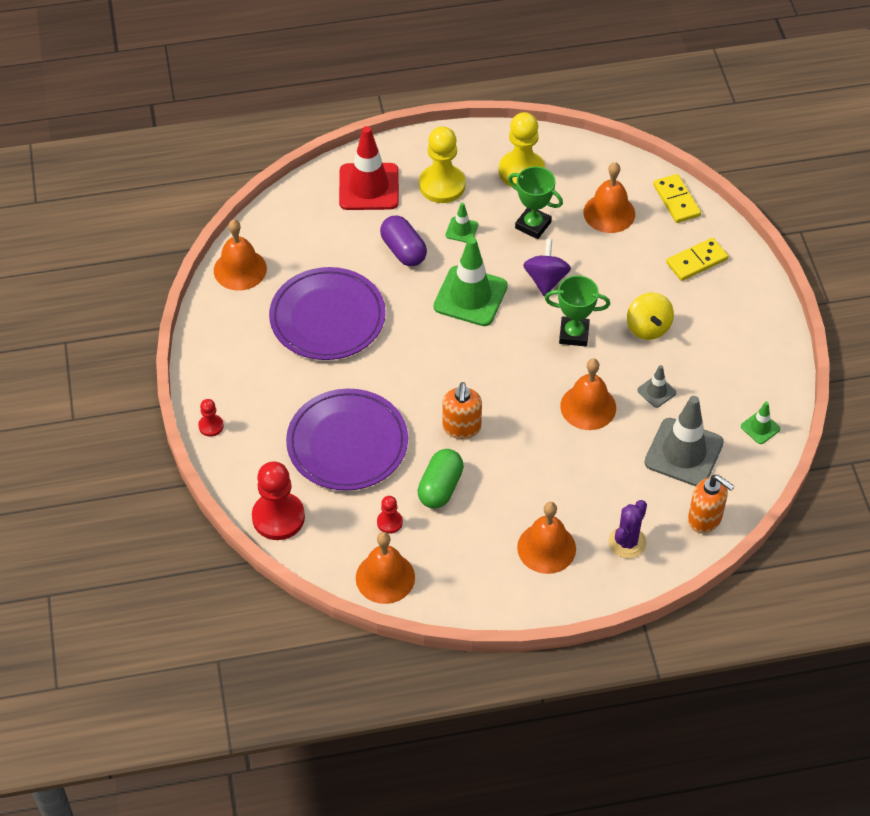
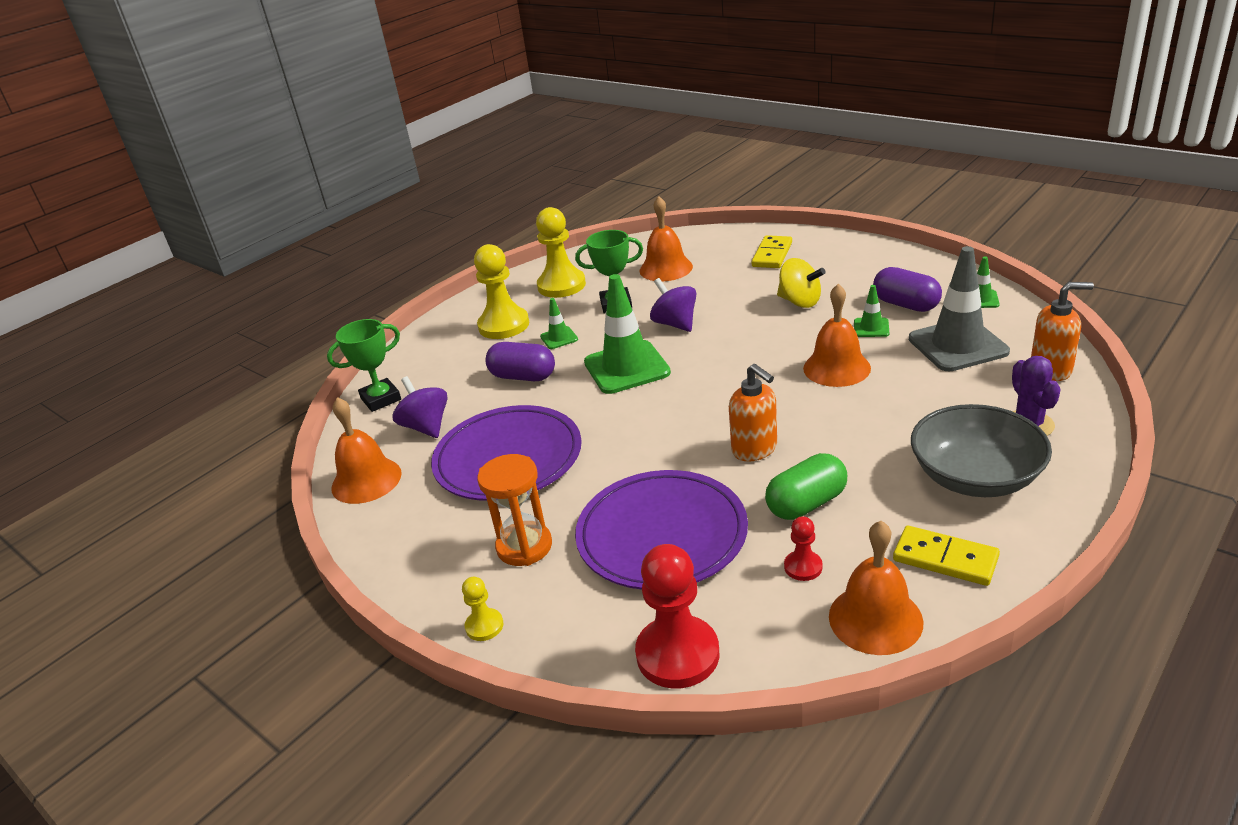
camera: 35 degrees left, 20 degrees down
red pawn [198,399,224,437] -> yellow pawn [462,577,504,641]
red traffic cone [339,126,399,210] -> none
green capsule [417,449,464,509] -> green capsule turned 75 degrees clockwise [765,453,847,520]
orange bell [517,502,576,574] -> grey bowl [911,404,1052,497]
green trophy [545,275,610,346] -> green trophy moved to [327,319,401,412]
grey traffic cone [637,365,676,408] -> green traffic cone [854,285,889,337]
yellow domino [653,174,701,223] -> yellow domino moved to [893,526,1000,586]
none -> purple spinning top [393,376,448,438]
none -> orange hourglass [477,454,552,566]
none -> purple capsule [873,267,942,312]

